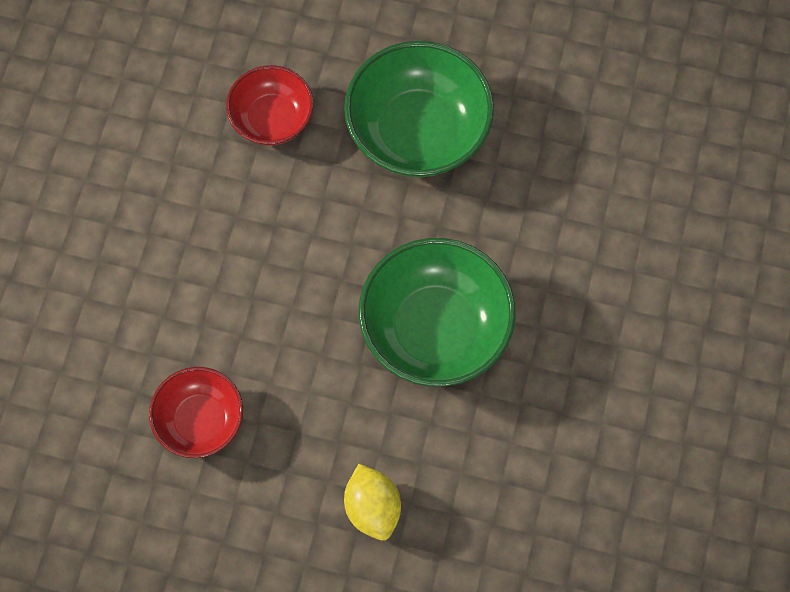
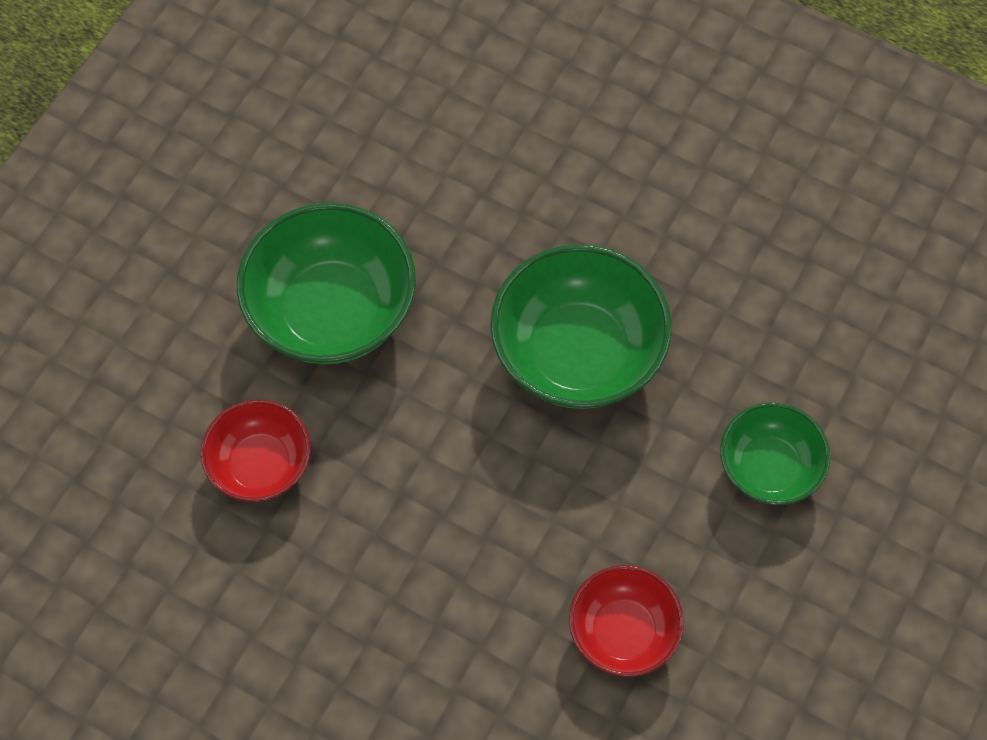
camera: 75 degrees left, 5 degrees down
yellow lemon [344,464,401,540] -> green bowl [720,403,830,505]

